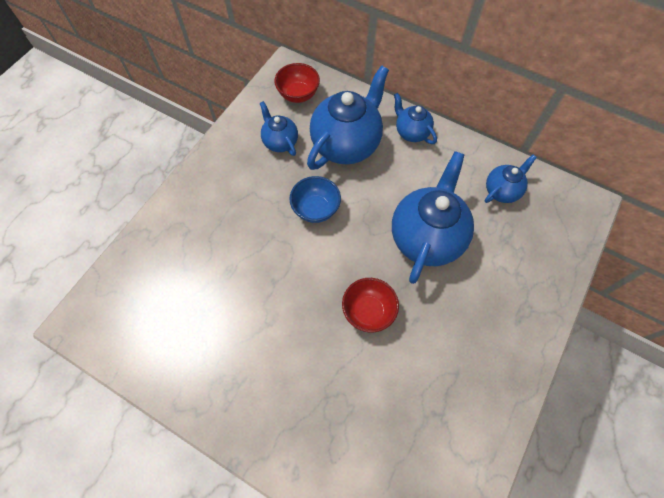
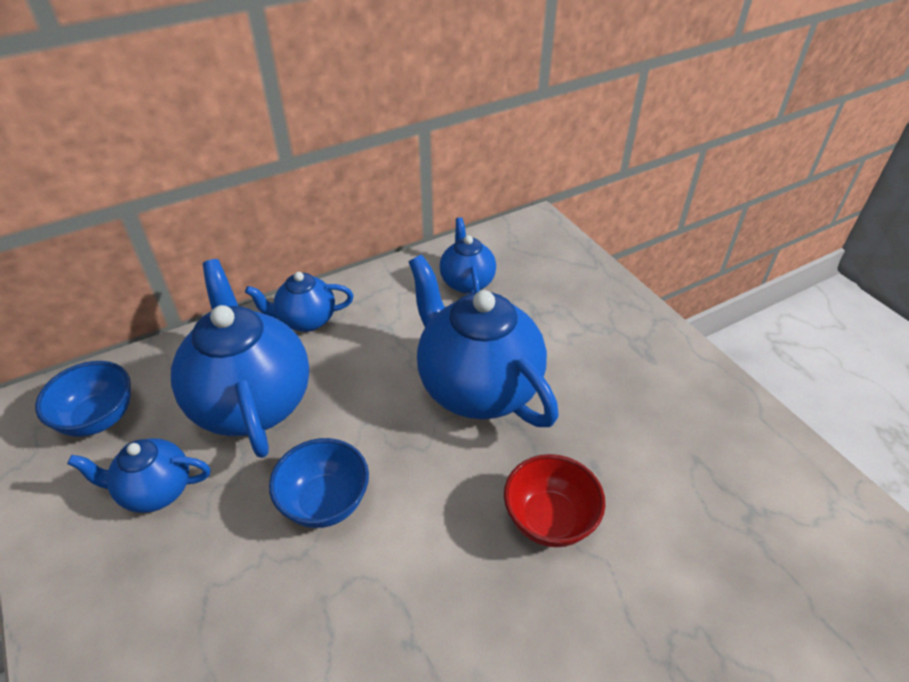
camera: 60 degrees left, 20 degrees down
red bowl [274,63,320,103] -> blue bowl [35,361,131,437]

